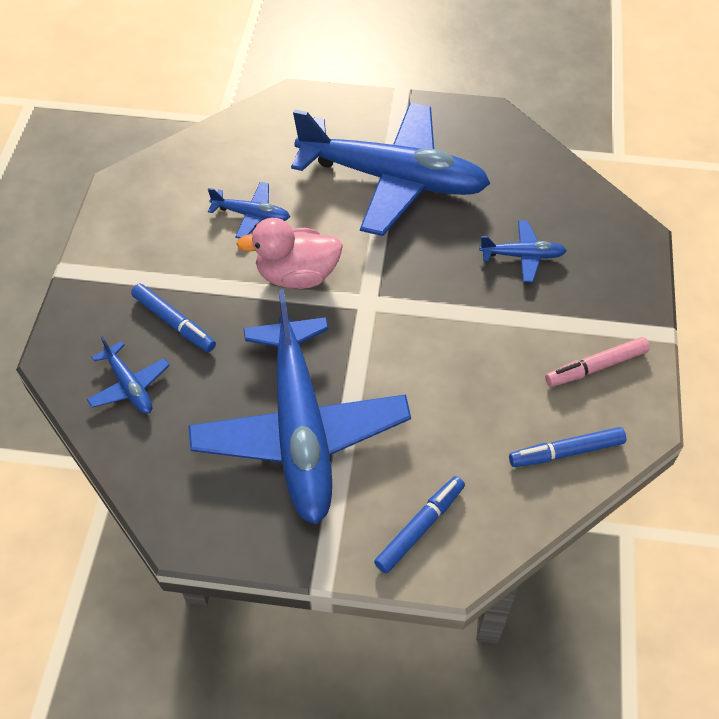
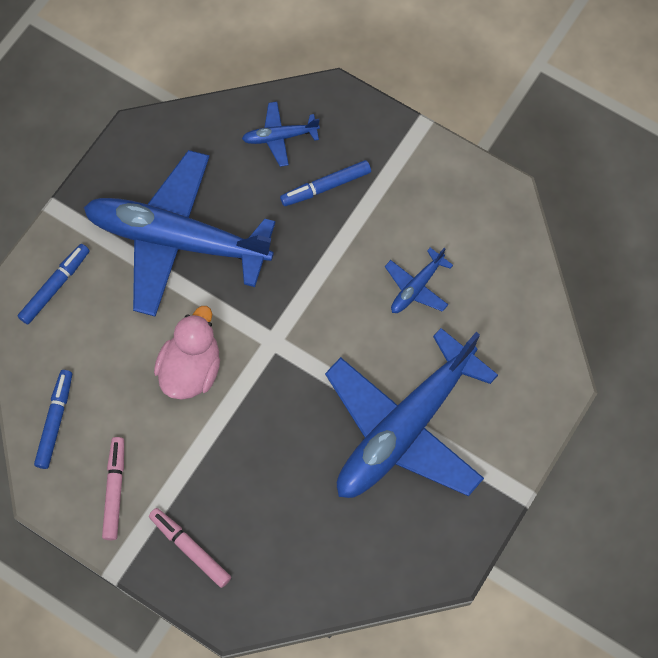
camera: 115 degrees right, 15 degrees up
pink duck [236,218,343,289] -> pink duck moved to [154,306,220,400]
blue marker [374,476,465,573] -> blue marker turned 120 degrees counterclockwise [18,244,90,325]
blue plane [479,220,567,282] -> none
none -> pink marker [149,508,231,588]

